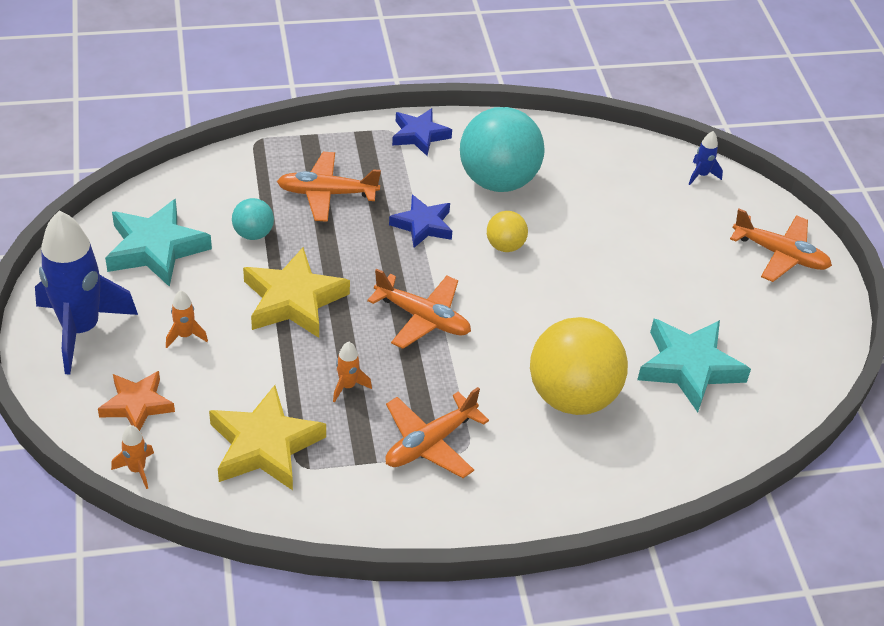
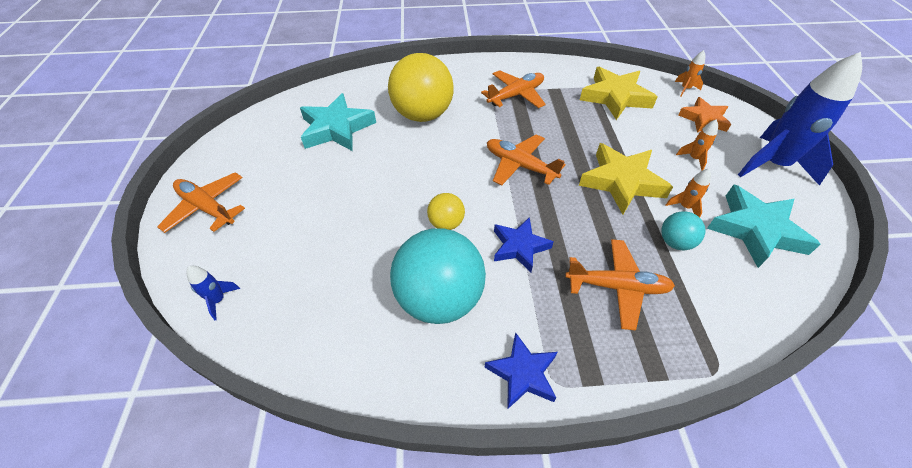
camera: 170 degrees left, 5 degrees up
orange rocket [333,342,372,402] -> orange rocket moved to [665,169,711,217]

